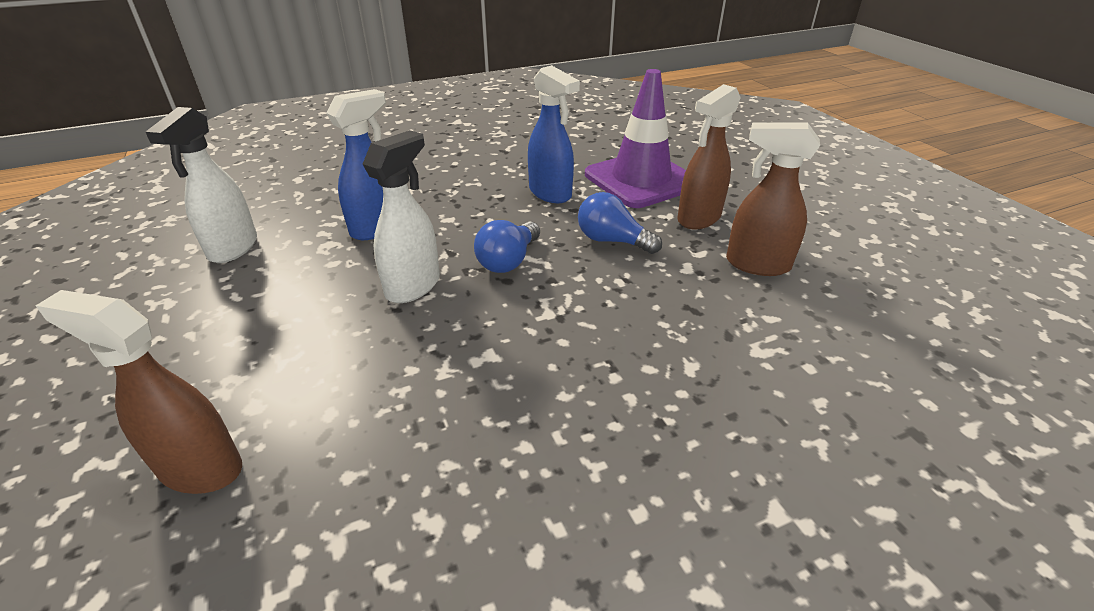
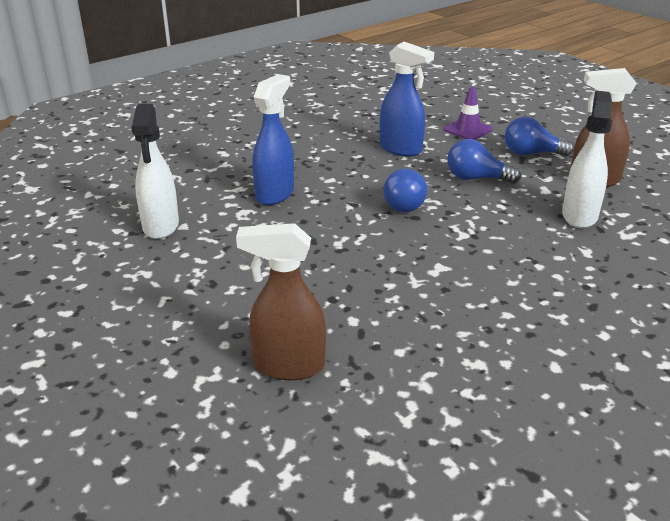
camera: 15 degrees left, 5 degrees down
white spray bottle [363,130,440,303] -> white spray bottle moved to [562,90,612,228]
purple traffic cone [585,69,686,208] -> purple traffic cone [444,86,492,140], size x0.48
brown spray bottle [677,84,741,229] -> blue light bulb [505,117,574,156]

